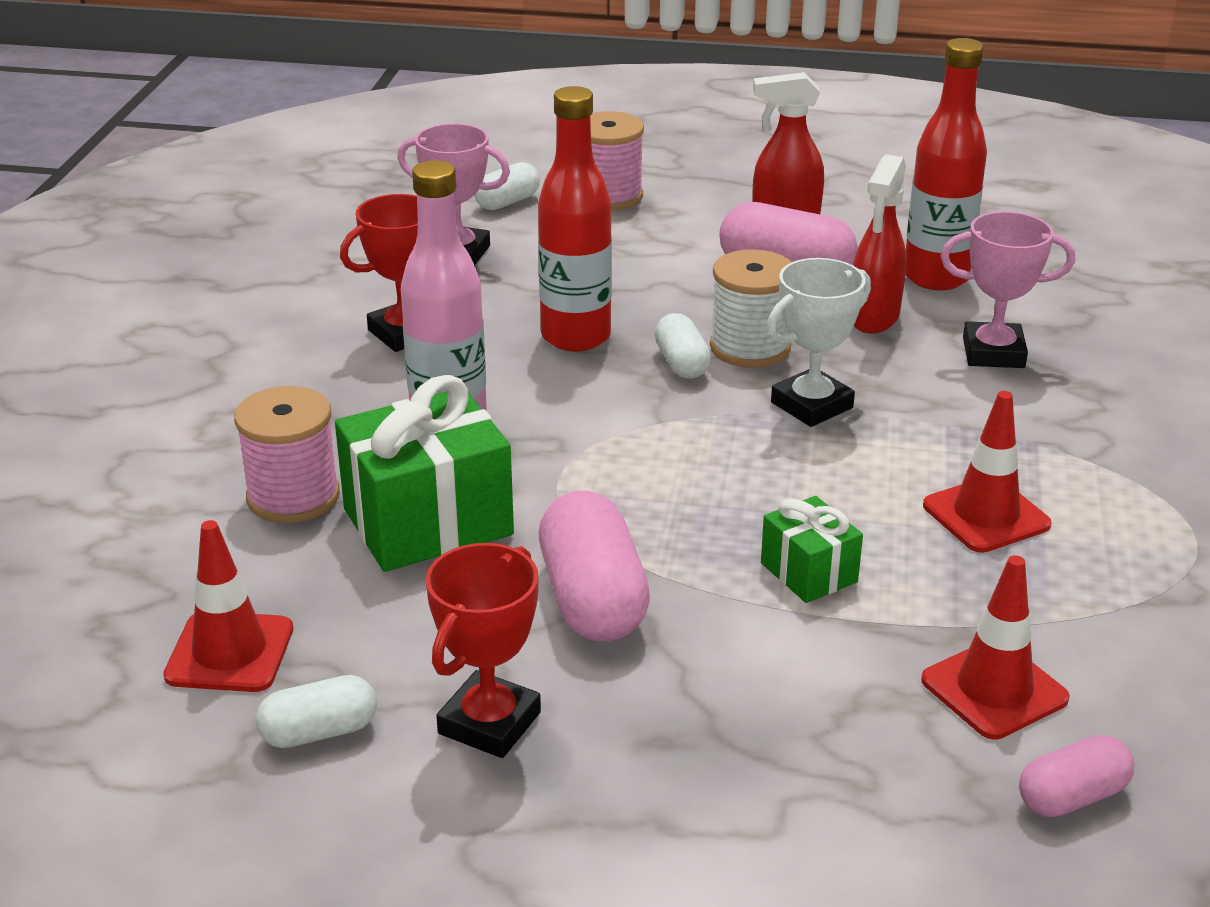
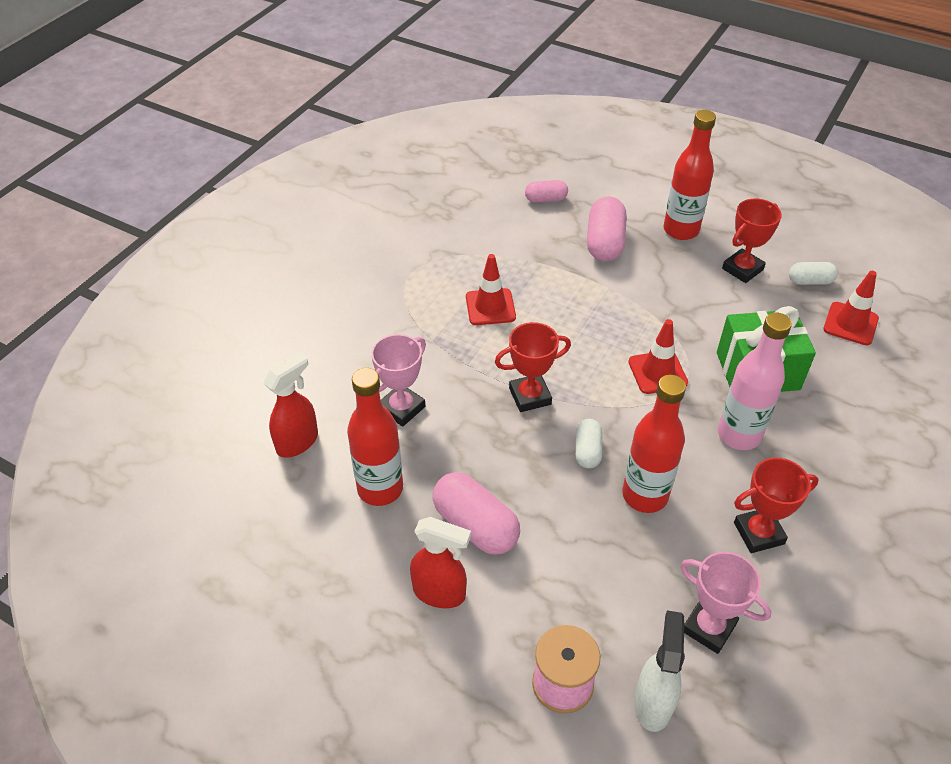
camera: 160 degrees left, 15 degrees up
pink spool [234,386,340,523] -> none
white capsule [474,162,540,210] -> white spray bottle [634,610,685,732]
pink capsule [539,490,650,642] -> pink capsule moved to [587,197,627,261]
white spool [710,249,792,368] -> none
green gift [761,496,863,603] -> none
white trophy [767,258,871,427] -> red trophy [495,322,571,412]
red spray bottle [853,154,906,333] -> red spray bottle moved to [263,352,318,458]
red traffic cone [921,555,1070,739] -> red traffic cone moved to [628,319,688,394]
pink trophy [941,211,1075,368] -> pink trophy turned 75 degrees counterclockwise [371,334,426,427]
none -> red bottle [664,110,716,240]

